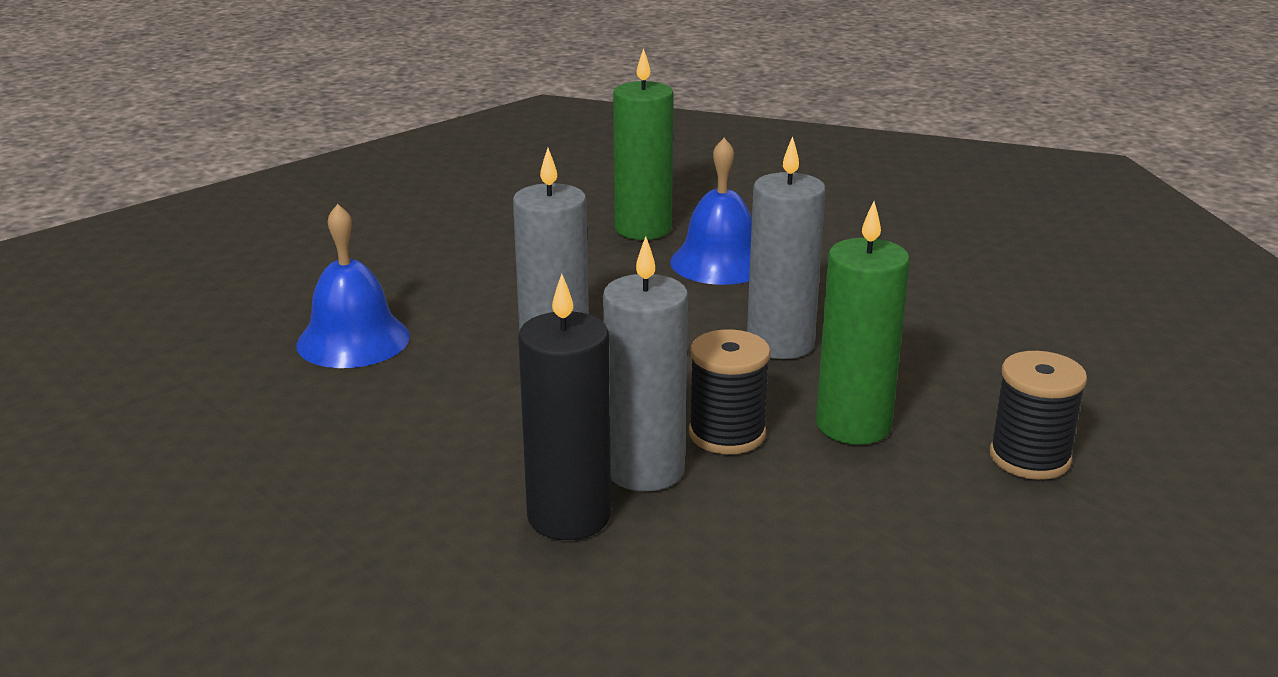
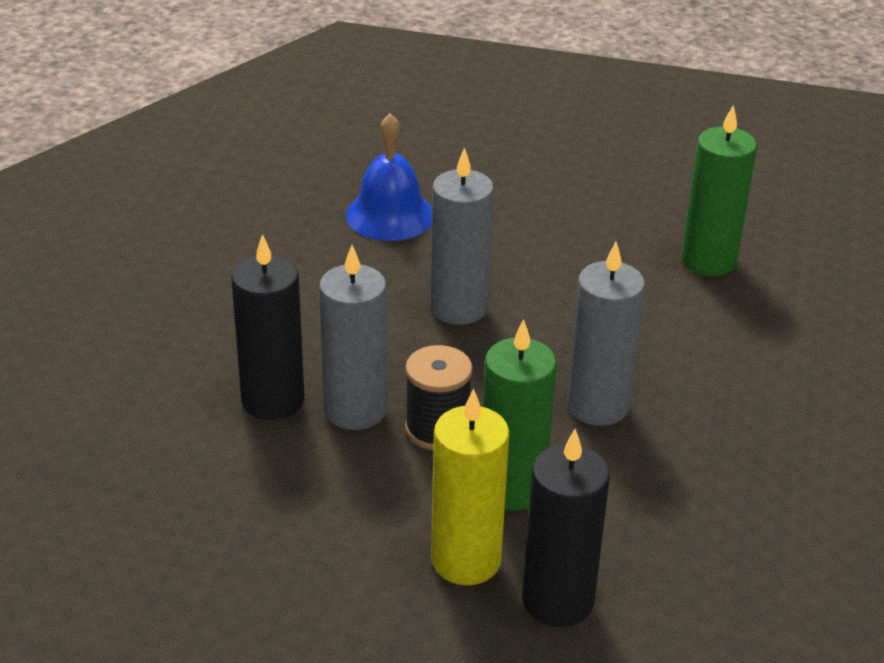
camera: 55 degrees right, 10 degrees up
blue bell [670,138,752,285] -> none
black spool [990,351,1087,480] -> black candle [522,429,610,627]
none -> yellow candle [431,389,510,585]

